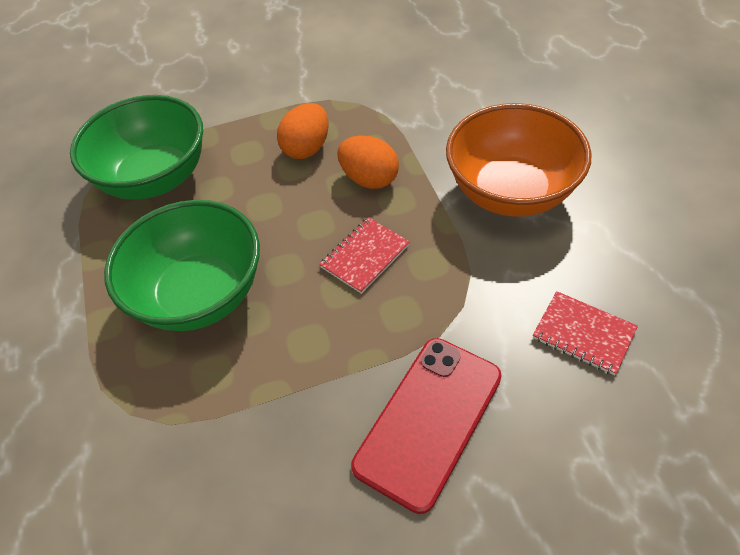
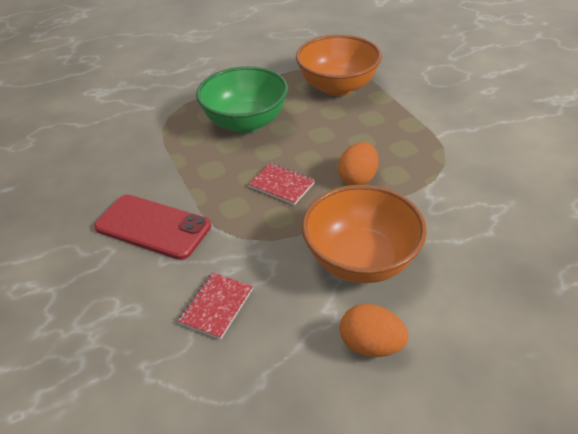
camera: 80 degrees right, 10 degrees down
green bowl [70,95,203,200] -> orange bowl [296,35,382,96]
orange egg [277,103,329,159] -> orange egg moved to [340,304,408,357]

